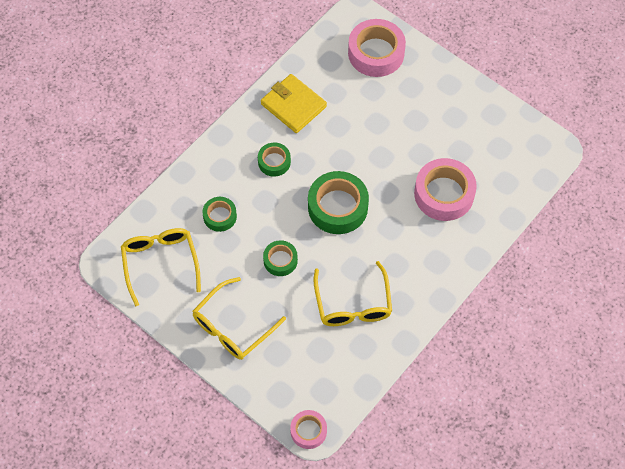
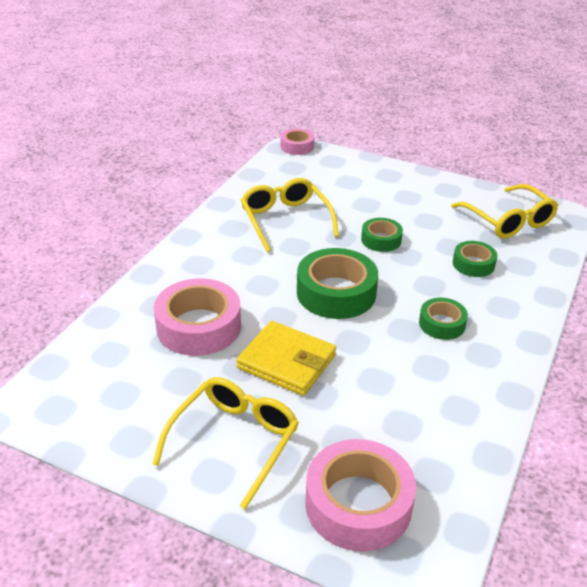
camera: 165 degrees right, 25 degrees down
yellow glasses [192,277,286,360] -> yellow glasses moved to [152,377,299,510]
yellow wallet [261,74,327,133] -> yellow wallet moved to [236,321,336,396]

